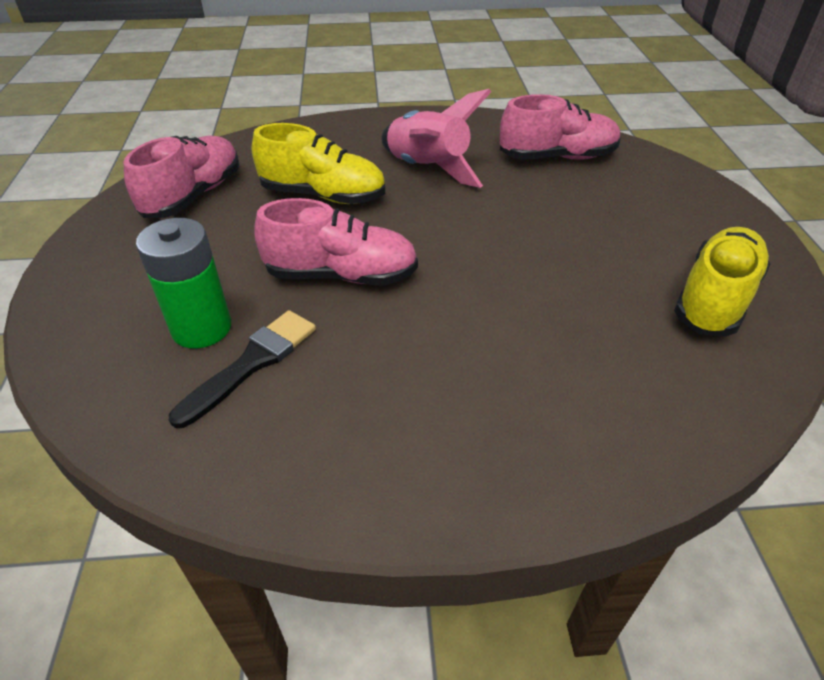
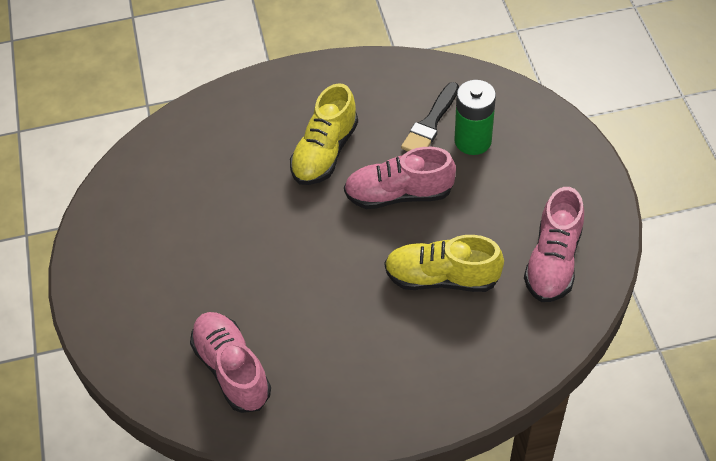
camera: 175 degrees right, 10 degrees up
pink rocket [381,89,491,188] -> none
pink shoe [500,94,621,160] -> pink shoe turned 75 degrees clockwise [190,312,271,413]
yellow shoe [674,227,770,336] -> yellow shoe moved to [290,83,358,185]

